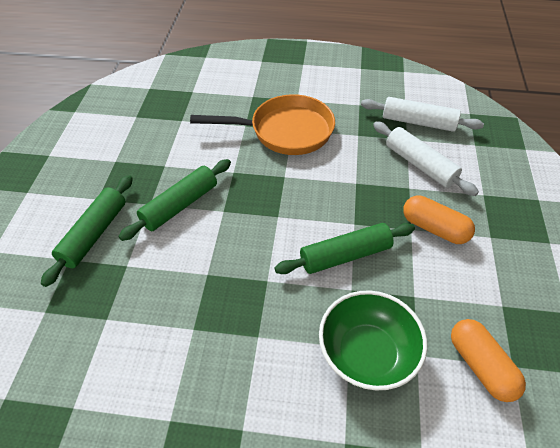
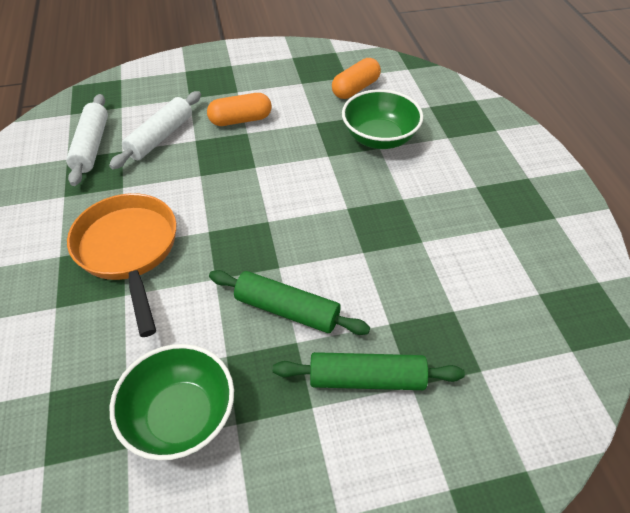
camera: 110 degrees left, 0 degrees up
green rolling pin [275,223,415,274] -> none
orange capsule [403,195,475,244] -> orange capsule turned 60 degrees clockwise [207,93,272,126]
none -> green bowl [110,344,234,460]

